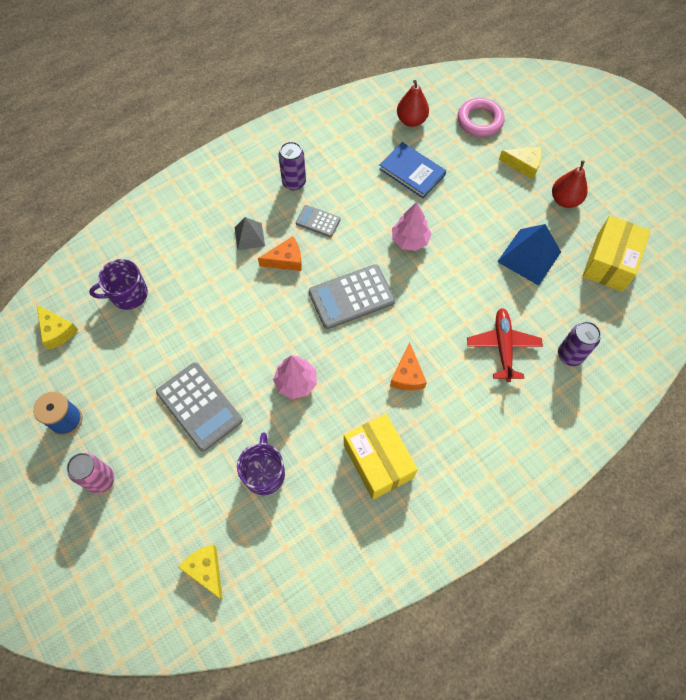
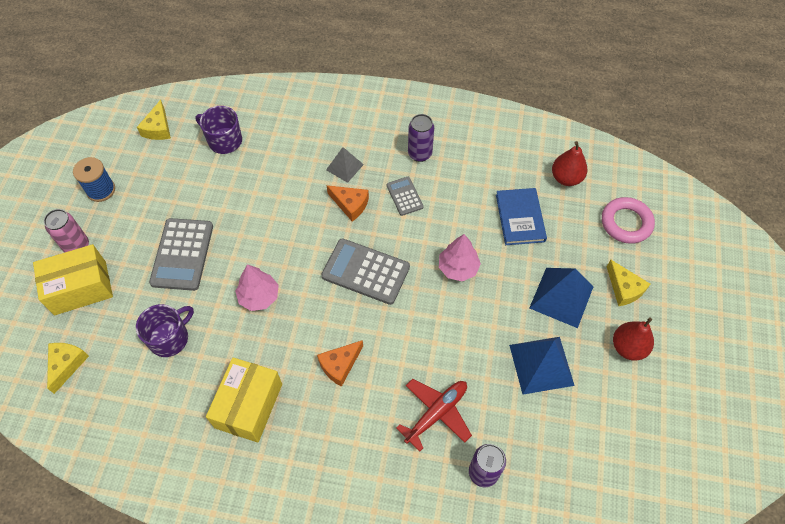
camera: 45 degrees right, 5 degrees down
yellow box [582,216,651,292] -> yellow box moved to [33,244,113,315]
none -> blue pyramid [529,268,593,328]

